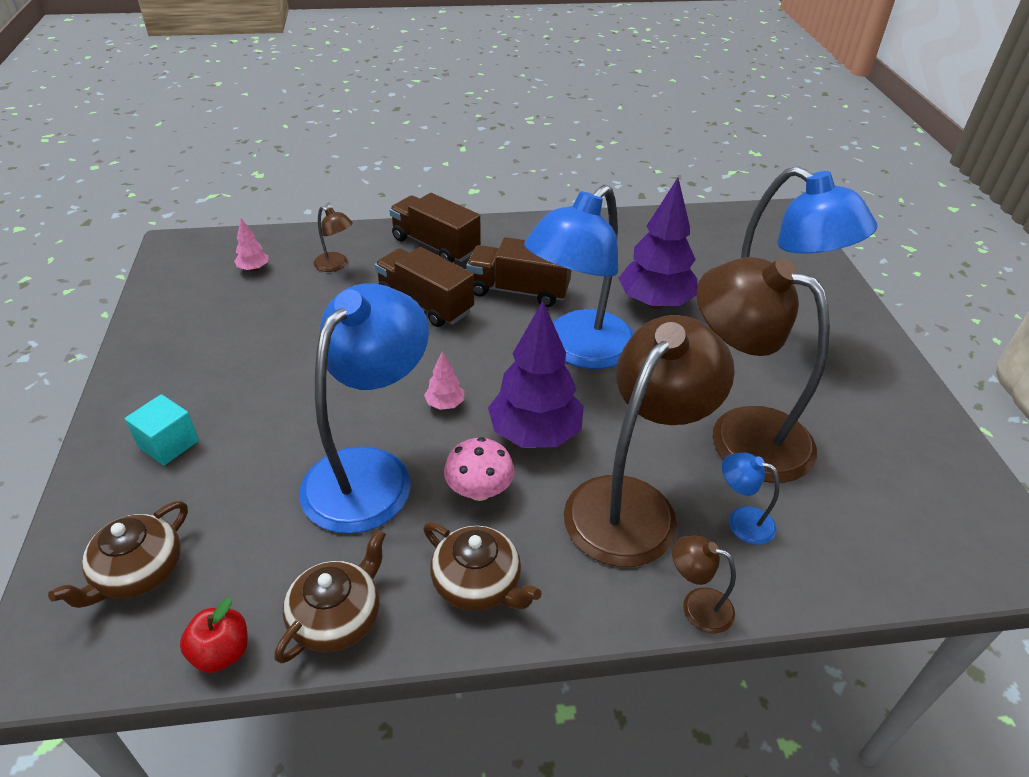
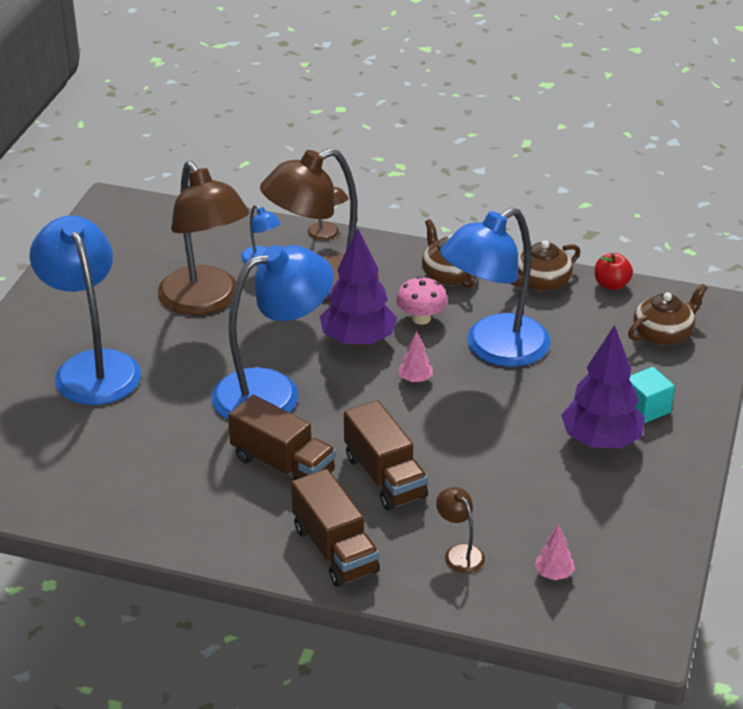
camera: 155 degrees left, 5 degrees down
purple tree [618,178,697,309] -> purple tree moved to [561,325,645,448]

